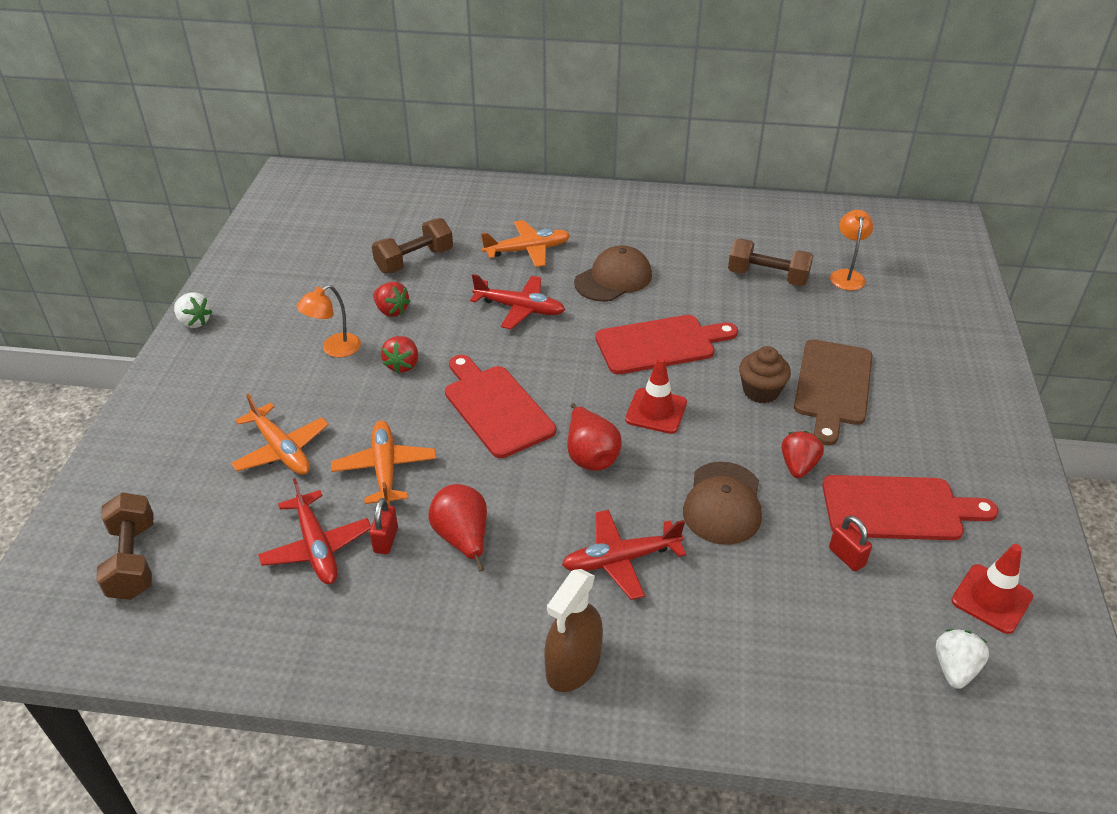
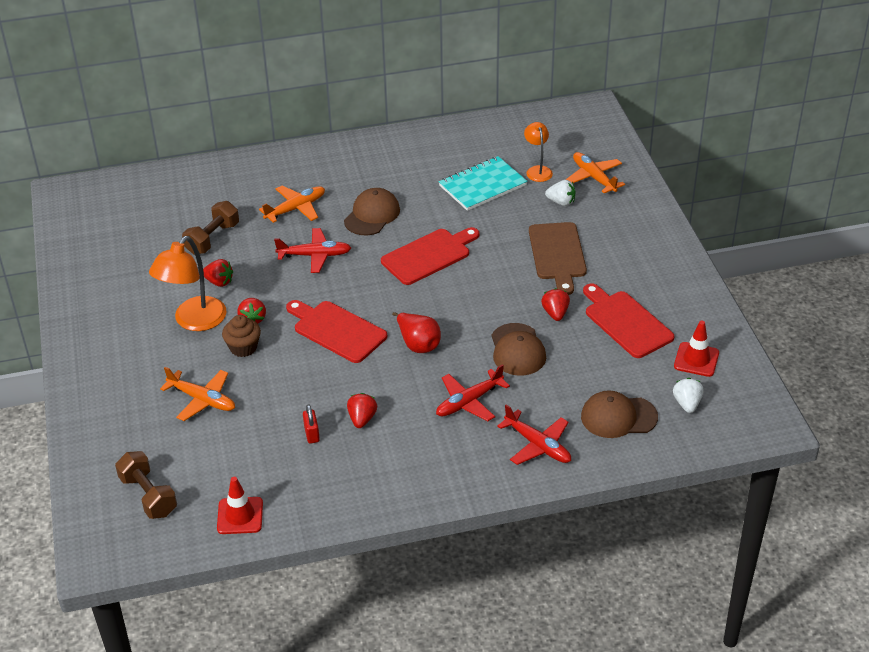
camera: 20 degrees left, 0 degrees up
white strawberry [174,292,212,328] -> white strawberry moved to [545,180,576,206]
red plane [258,478,371,584] -> red plane moved to [497,404,571,465]
orange lamp [296,285,361,357] -> orange lamp [149,236,227,331], size x1.75
orange plane [331,421,436,506] -> orange plane moved to [566,152,625,193]
red pear [428,484,487,572] -> red strawberry [347,393,377,428]
brown spray bottle [545,569,603,692] -> none
red traffic cone [625,357,687,434] -> red traffic cone moved to [217,477,263,534]
brown dumbbell [728,238,813,286] -> turquoise notebook [439,156,528,211]
brown cupcake [739,346,791,403] -> brown cupcake moved to [222,315,261,357]
red cutting board [822,475,998,540] -> red cutting board turned 105 degrees counterclockwise [583,284,674,358]
red padlock [829,516,872,571] -> none
none -> brown cap [581,390,658,438]

